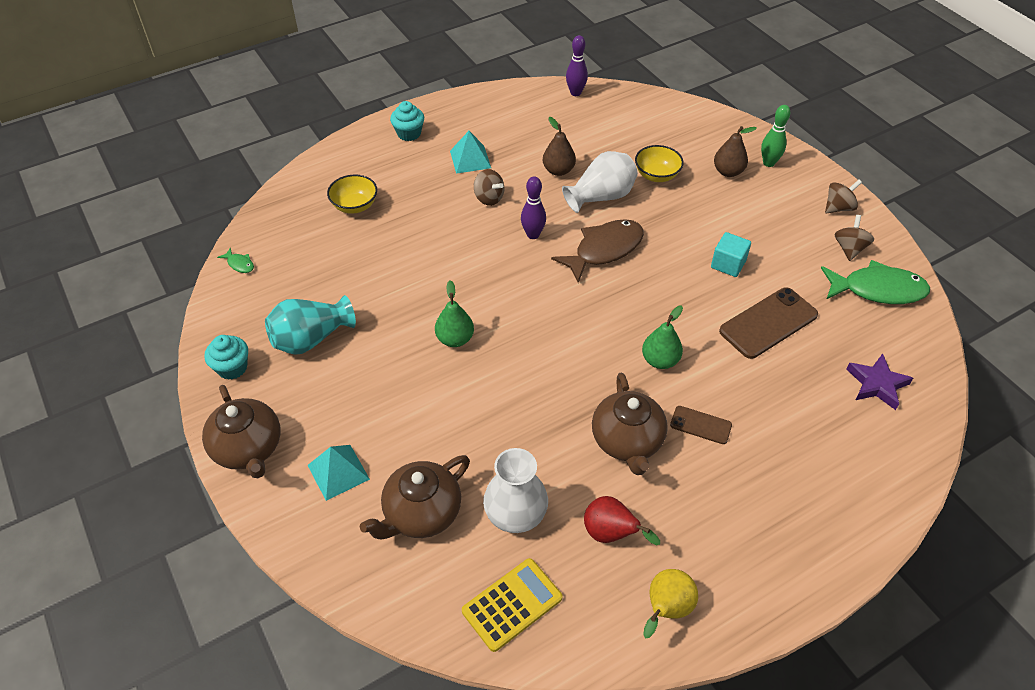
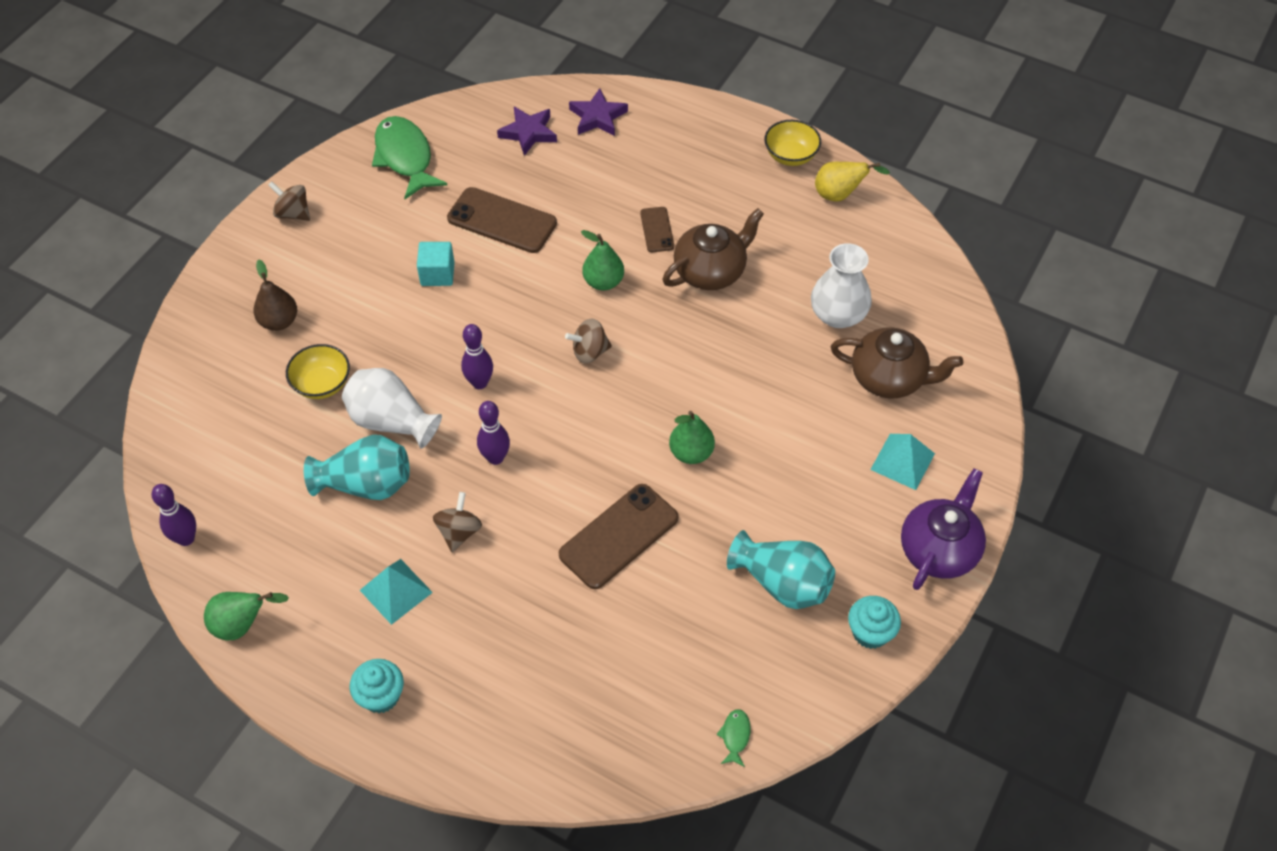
camera: 120 degrees left, 5 degrees up
brown teapot [202,385,280,478] -> purple teapot [901,468,986,590]
yellow bowl [327,175,377,214] -> yellow bowl moved to [764,120,821,166]
yellow calculator [462,558,563,652] -> none
brown pear [543,117,576,176] -> turquoise vase [304,435,410,500]
brown fish [551,219,644,283] -> purple bowling pin [461,324,493,389]
red pear [584,496,660,545] -> none
green bowling pin [761,105,790,167] -> none
brown spinning top [835,215,874,261] -> brown spinning top moved to [565,319,612,363]
none -> green pear [204,592,289,641]
none -> brown phone [559,484,678,589]
none -> purple star [569,88,628,136]

